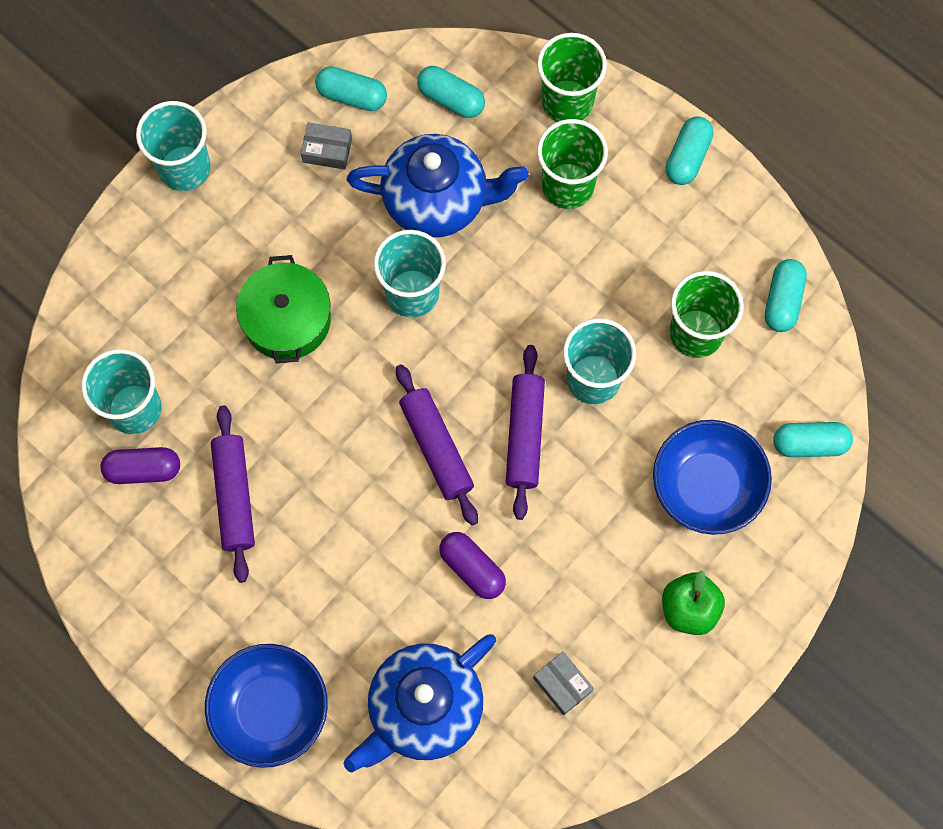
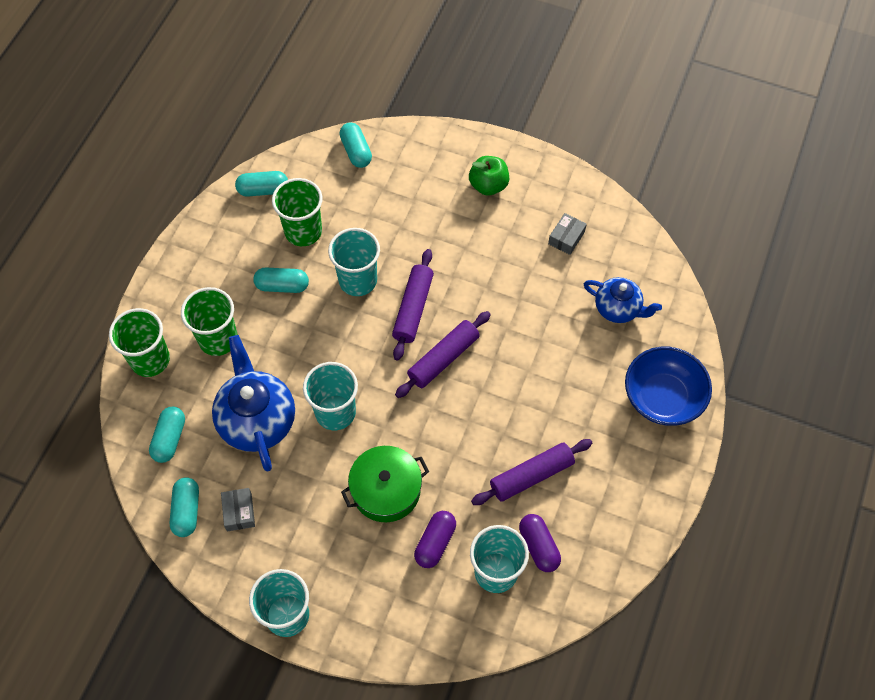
camera: 110 degrees left, 10 degrees down
blue teapot [343,634,496,773] -> blue teapot [584,277,662,323], size x0.61
purple capsule [439,532,506,599] -> purple capsule moved to [414,511,456,568]
purple rolling pin [506,345,545,520] -> purple rolling pin turned 60 degrees counterclockwise [392,249,434,361]
blue bowl [653,420,772,535] -> none
turquoise capsule [666,116,713,185] -> turquoise capsule moved to [253,268,309,293]

